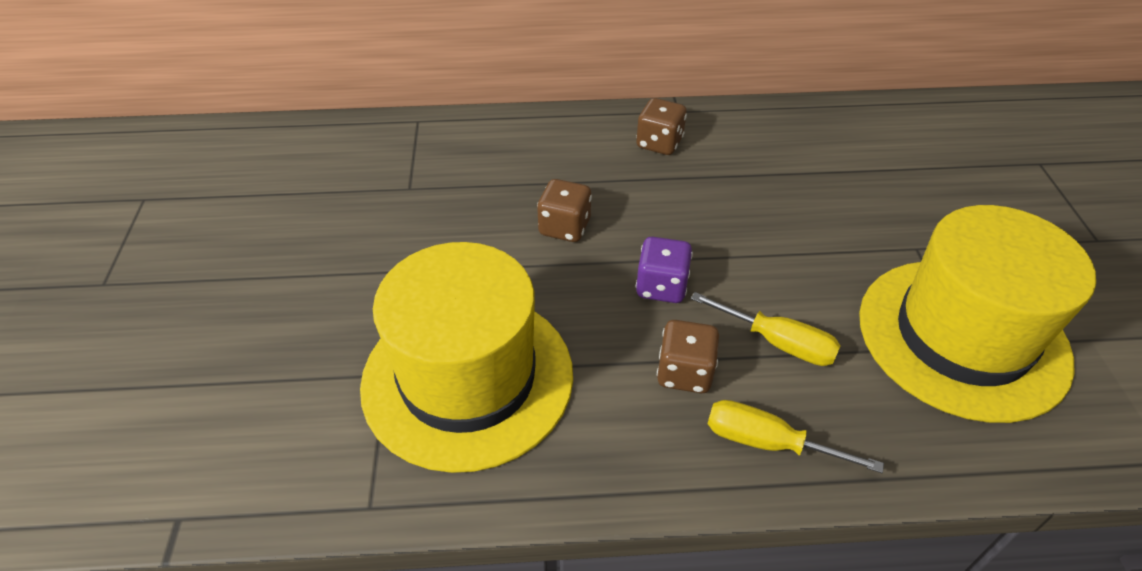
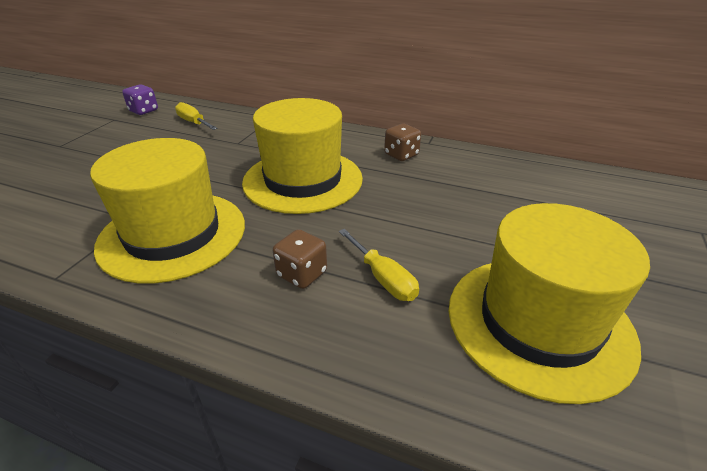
camera: 25 degrees right, 10 degrees down
brown dice [537,179,592,242] -> yellow hat [242,98,363,214]
purple dice [636,237,693,303] -> purple dice moved to [122,84,158,115]
yellow screwdriver [708,400,884,473] -> yellow screwdriver moved to [175,102,218,130]

